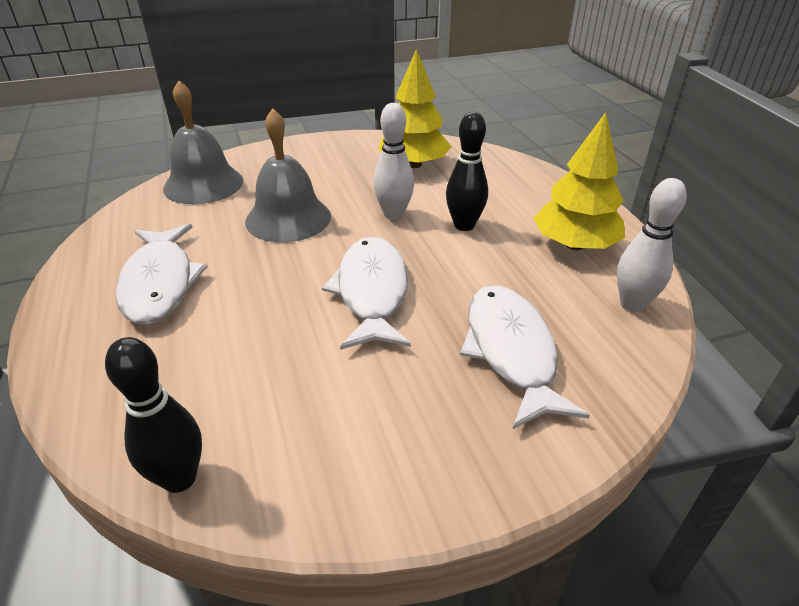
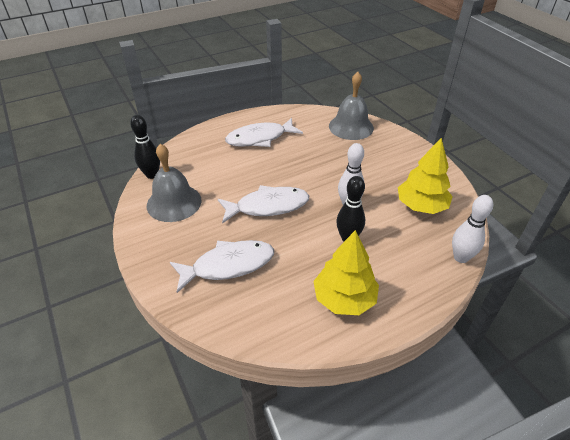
camera: 80 degrees right, 5 degrees up
grey bell [245,108,331,242] -> grey bell moved to [147,144,202,222]
white bowling pin [617,178,687,312] -> white bowling pin moved to [452,195,493,263]

